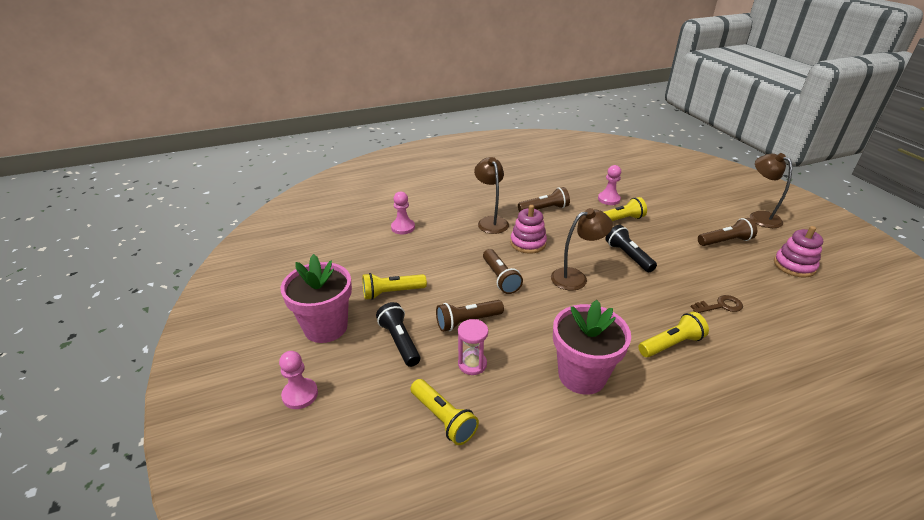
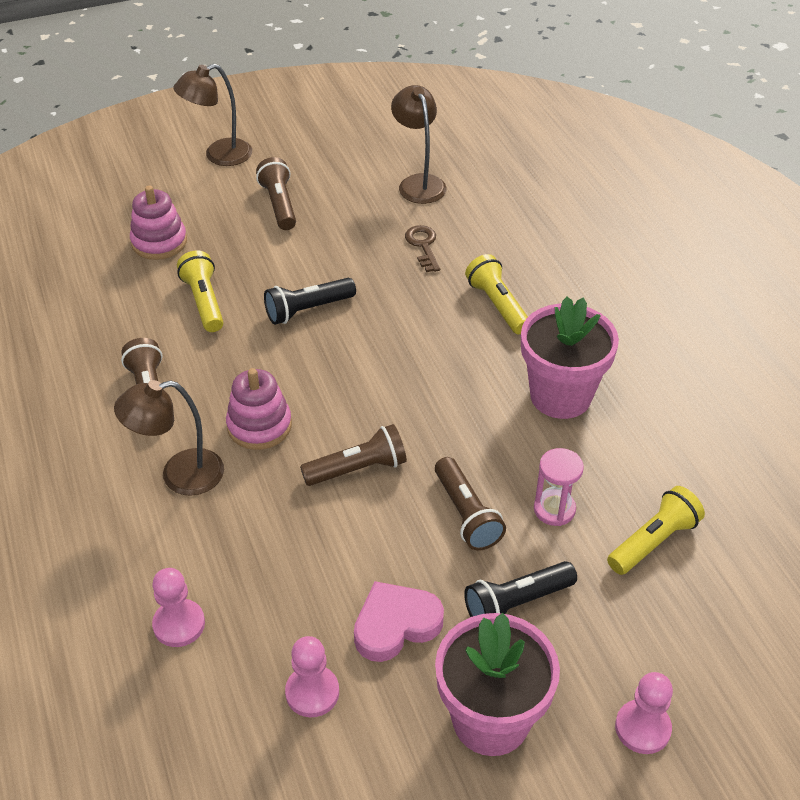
camera: 90 degrees left, 10 degrees up
yellow flashlight [362,273,427,300] -> pink heart [354,581,444,662]
brown lamp [551,208,613,291] -> brown lamp moved to [391,85,447,204]
pink pawn [598,165,621,205] -> pink pawn moved to [285,636,339,717]
pink stacking toy [774,226,823,278] -> pink stacking toy moved to [130,186,187,260]

